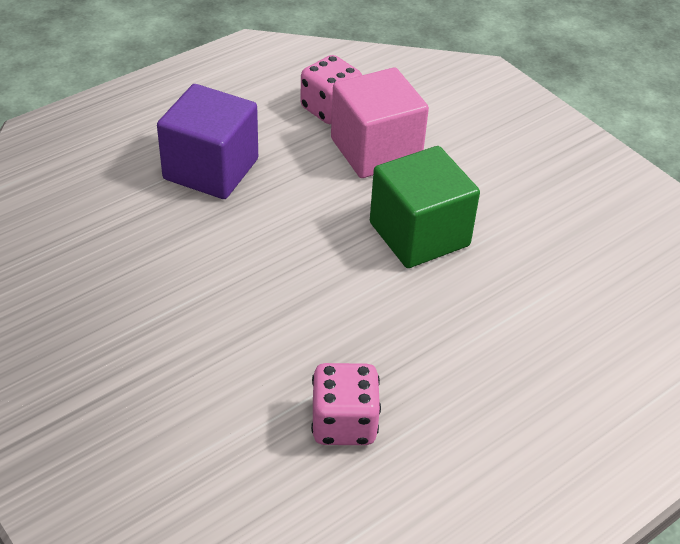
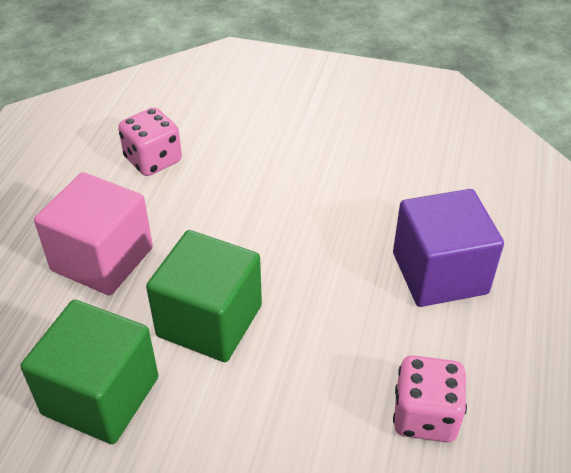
camera: 145 degrees right, 0 degrees up
pink cube [331,67,429,178] -> pink cube moved to [34,172,153,295]
none -> green cube [21,300,158,444]

